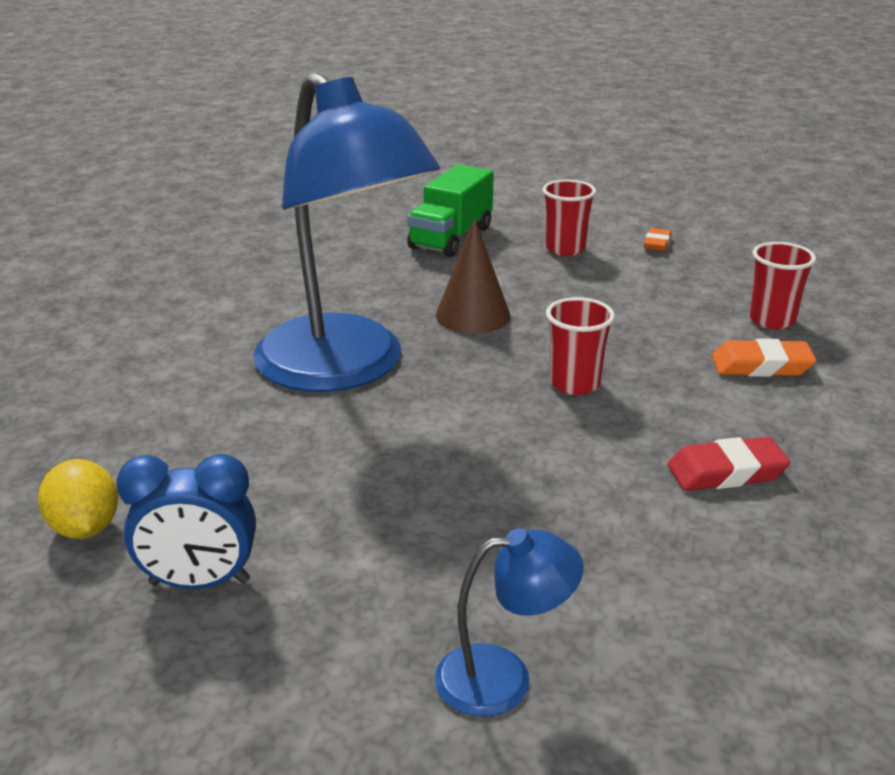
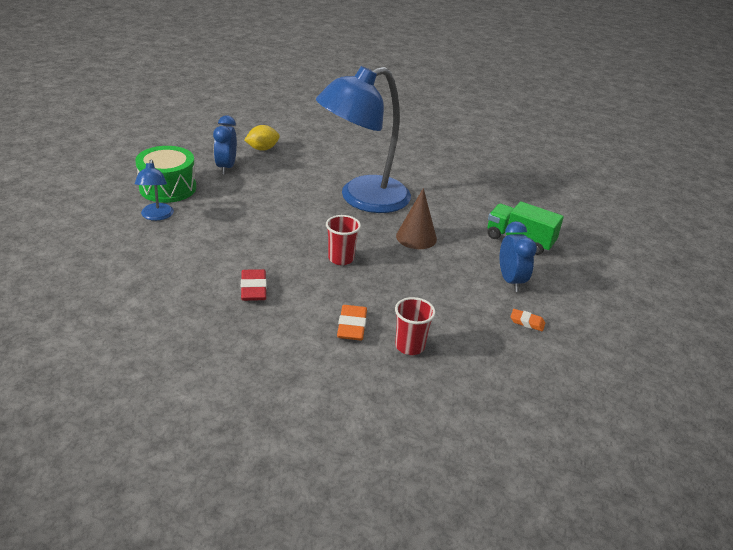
camera: 90 degrees right, 5 degrees up
red cup [542,179,596,256] -> blue clock [500,221,537,292]
none -> green drum [135,146,196,203]

